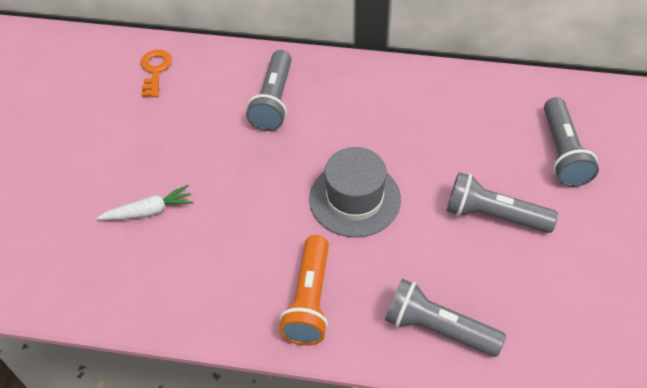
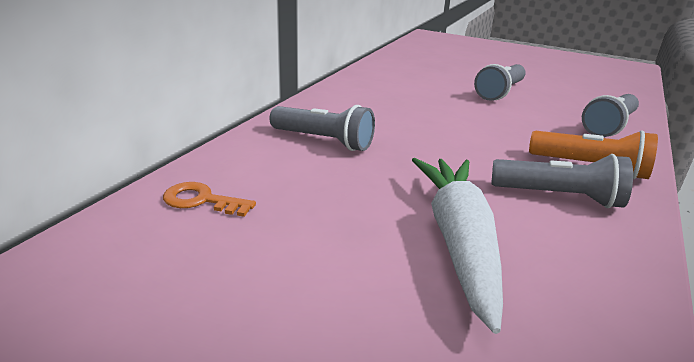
camera: 75 degrees left, 25 degrees down
white carrot [96,185,193,220] -> white carrot [412,158,503,334], size x2.02
grey hat [309,147,401,237] -> none
grey flashlight [544,97,599,187] -> grey flashlight moved to [491,154,633,208]

